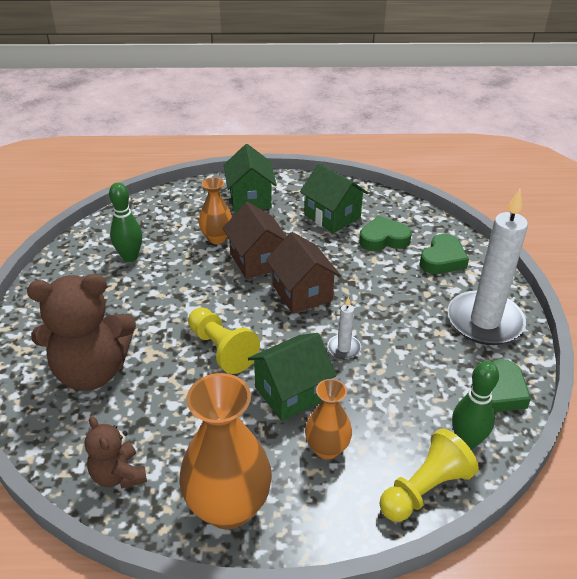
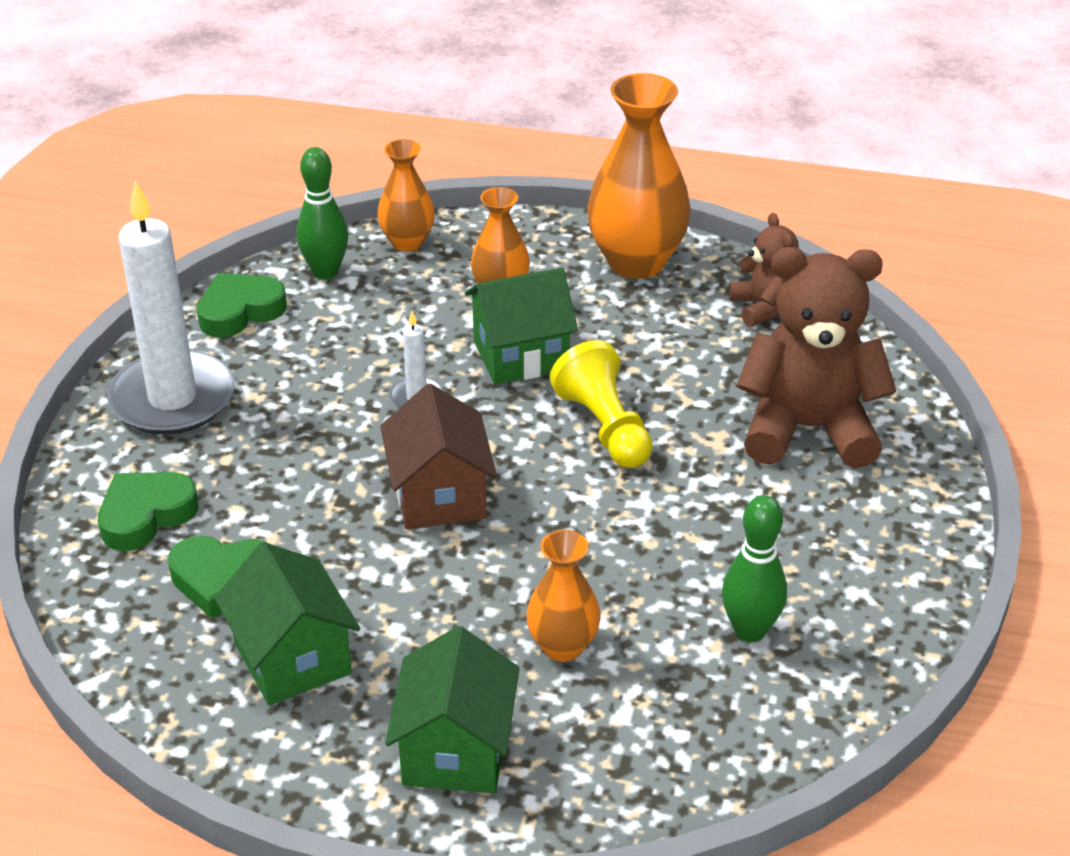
camera: 165 degrees left, 0 degrees up
brown house [223,202,287,279] -> none
yellow pawn [379,428,479,522] -> orange vase [377,139,435,251]

